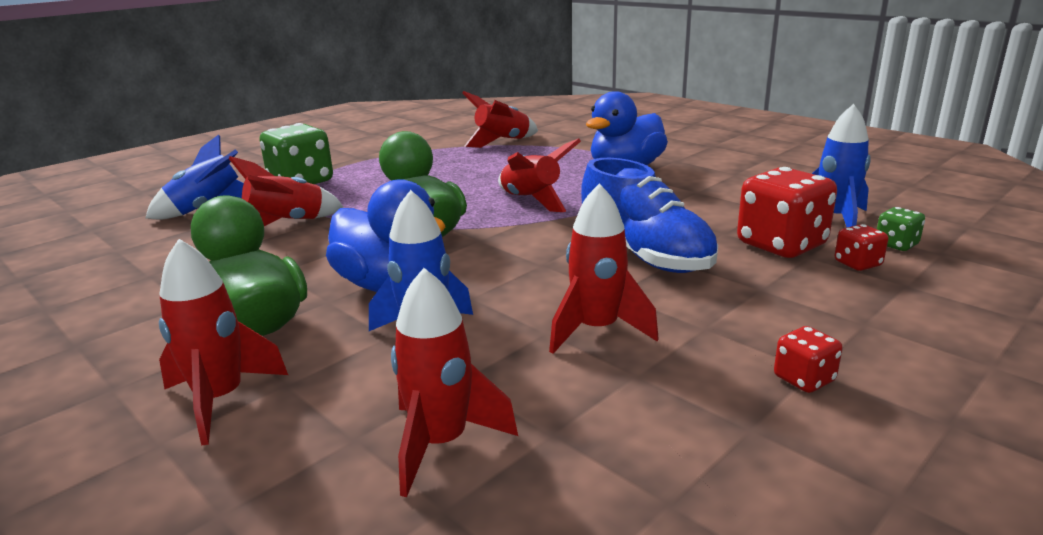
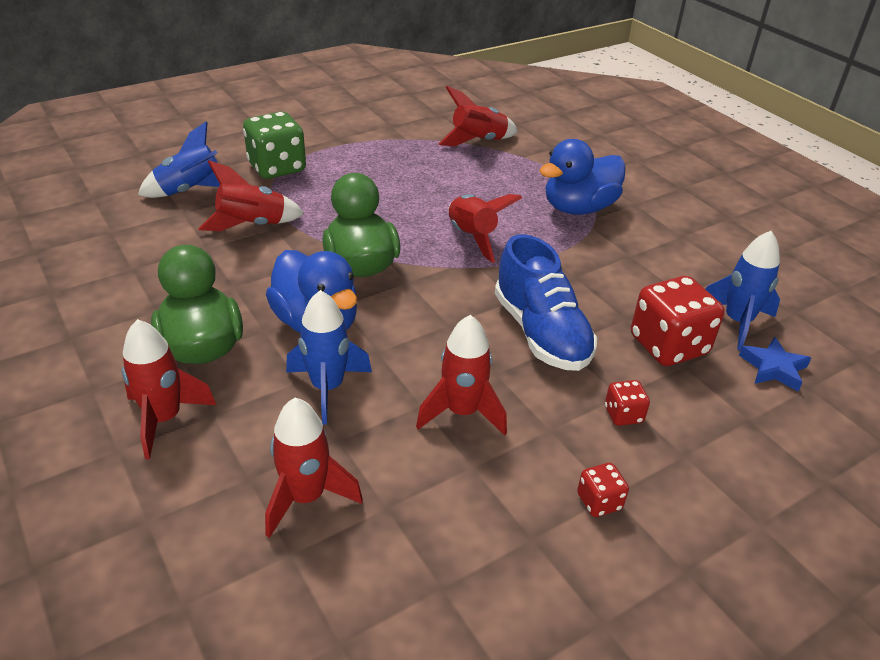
camera: 10 degrees right, 15 degrees up
red dice [835,224,888,271] -> red dice moved to [605,380,650,426]
green dice [877,207,925,251] -> blue star [739,337,811,391]

